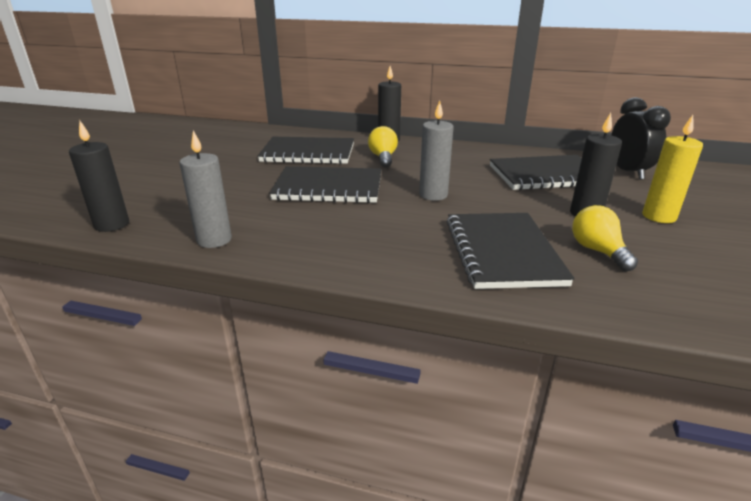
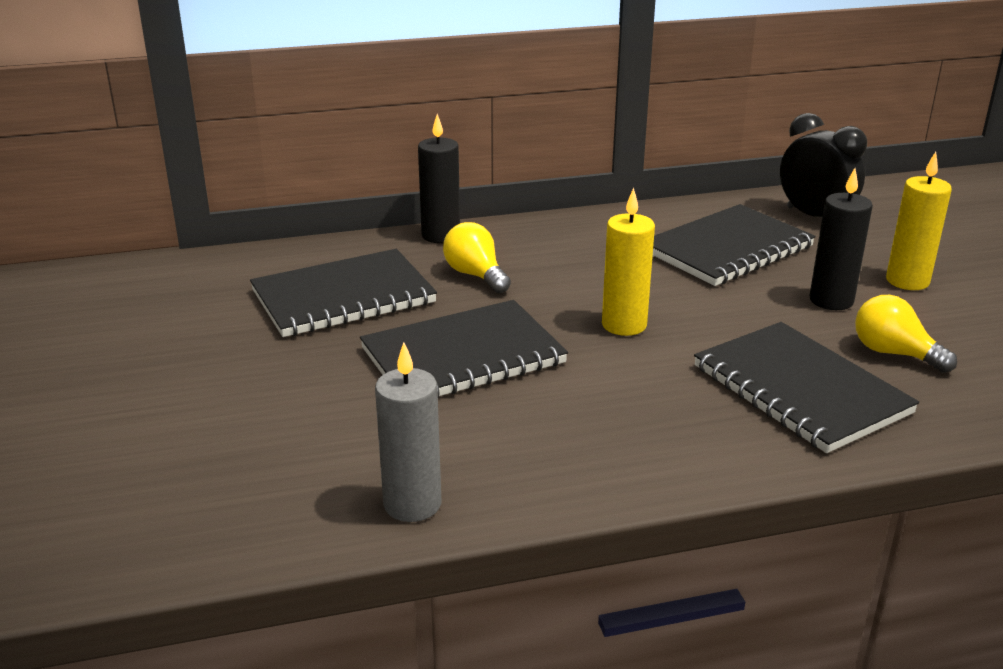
camera: 30 degrees left, 0 degrees up
black candle [69,121,129,232] -> none
grey candle [419,101,454,201] -> yellow candle [602,188,655,336]

